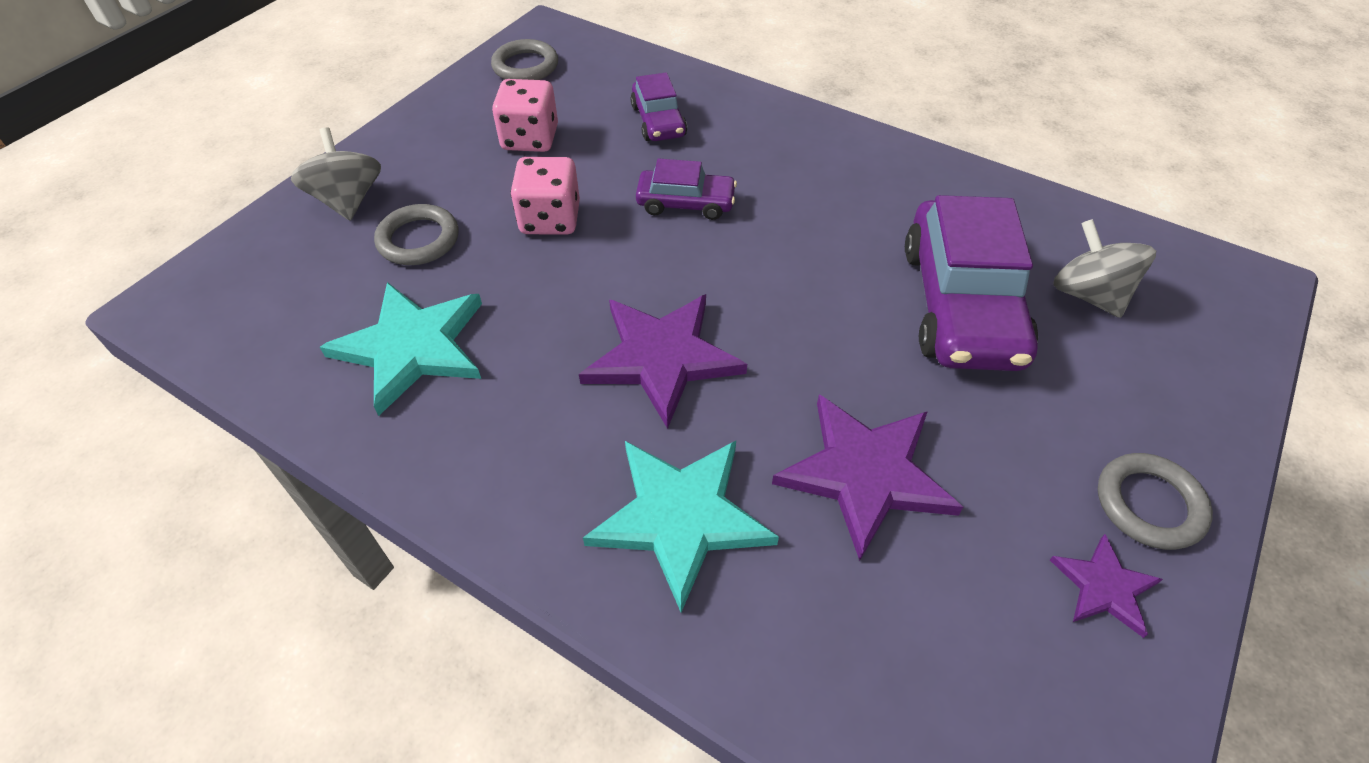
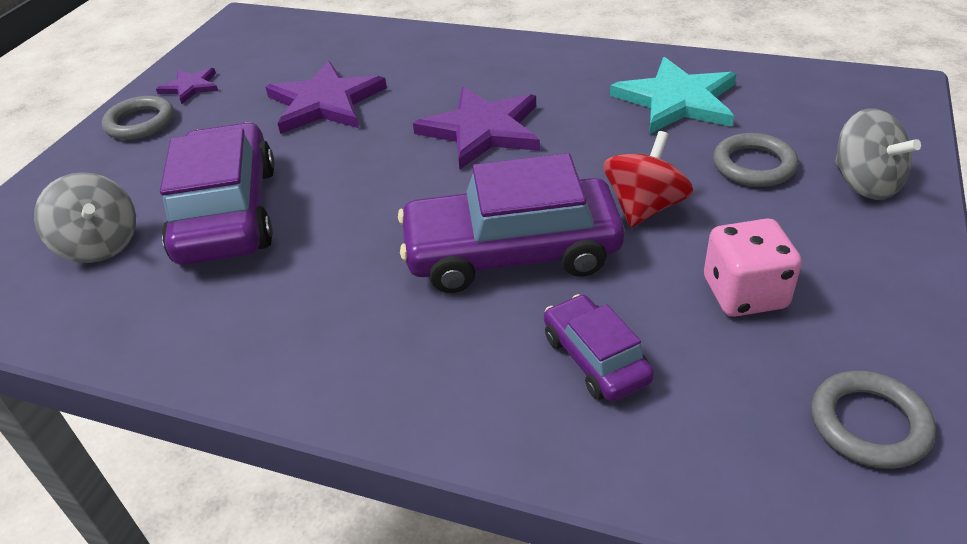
camera: 170 degrees right, 10 degrees down
pink dice [511,157,580,235] -> red spinning top [603,131,693,227]
turquoise star [583,441,779,612] -> none
purple car [636,159,737,220] -> purple car [398,153,625,293], size x1.93

